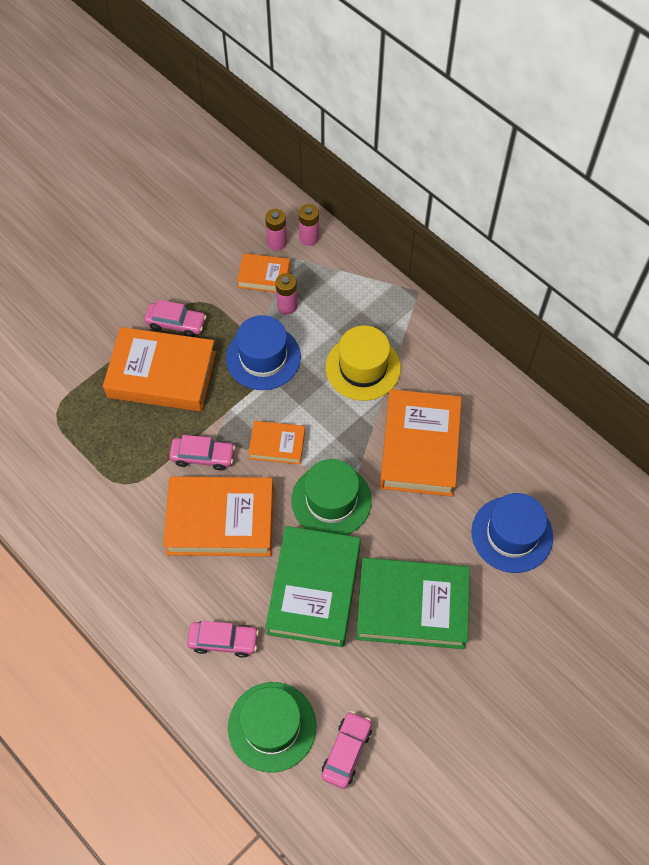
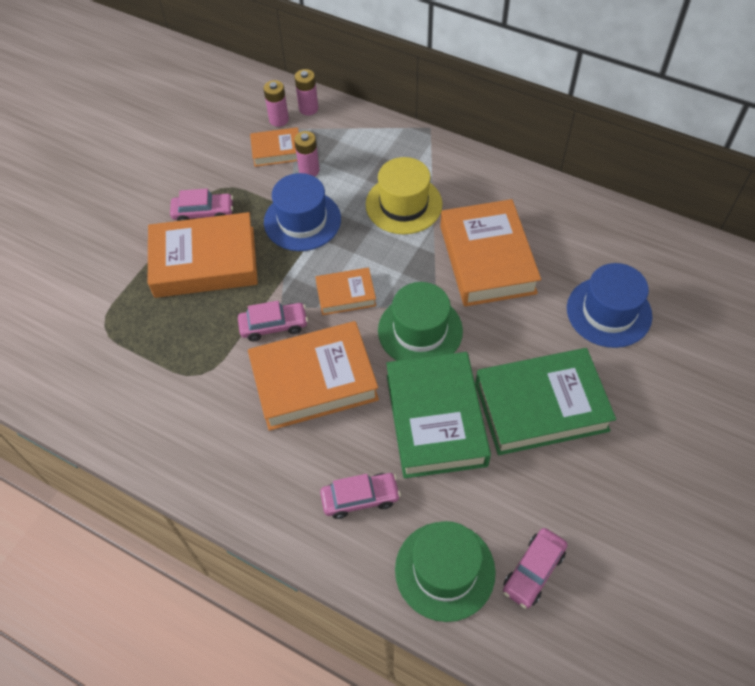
camera: 15 degrees left, 5 degrees down
pink car [322,711,372,789] -> pink car turned 150 degrees counterclockwise [503,528,568,609]

